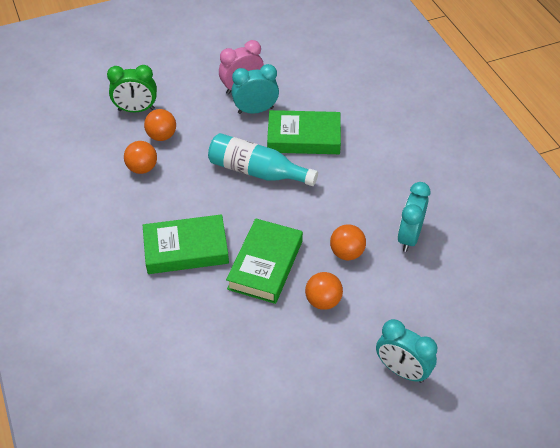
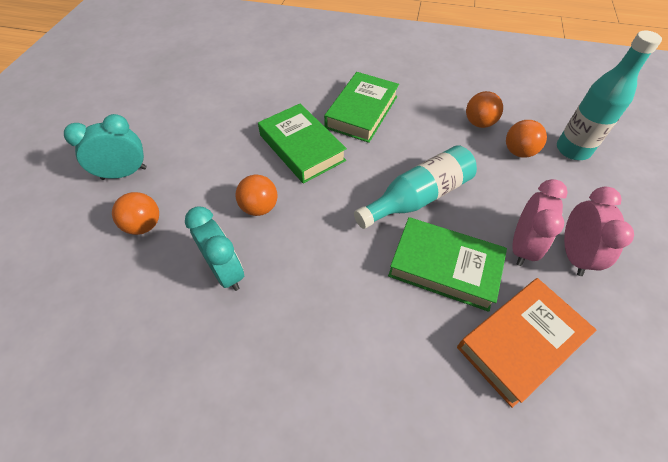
camera: 125 degrees right, 5 degrees up
green clock [107,65,157,112] -> turquoise bottle [557,30,662,160]
turquoise clock [231,64,279,114] -> pink clock [512,179,568,266]
green book [267,110,341,154] -> green book turned 75 degrees clockwise [388,217,507,312]
orange ball [305,272,343,310] -> orange ball moved to [112,192,159,235]
none -> orange book [457,278,596,408]

